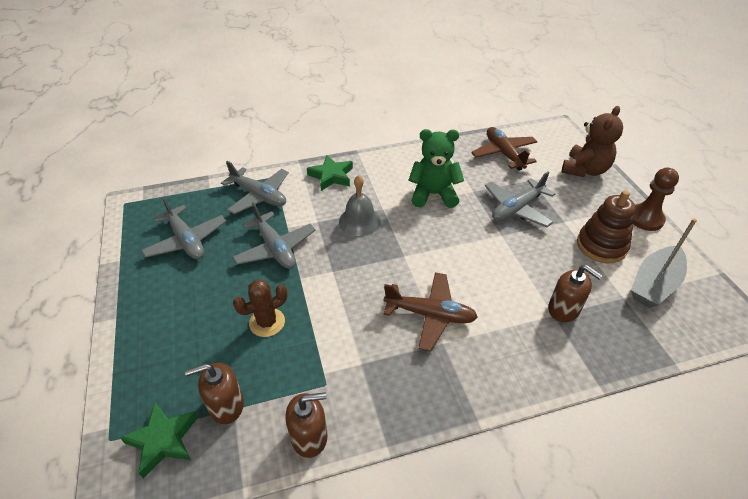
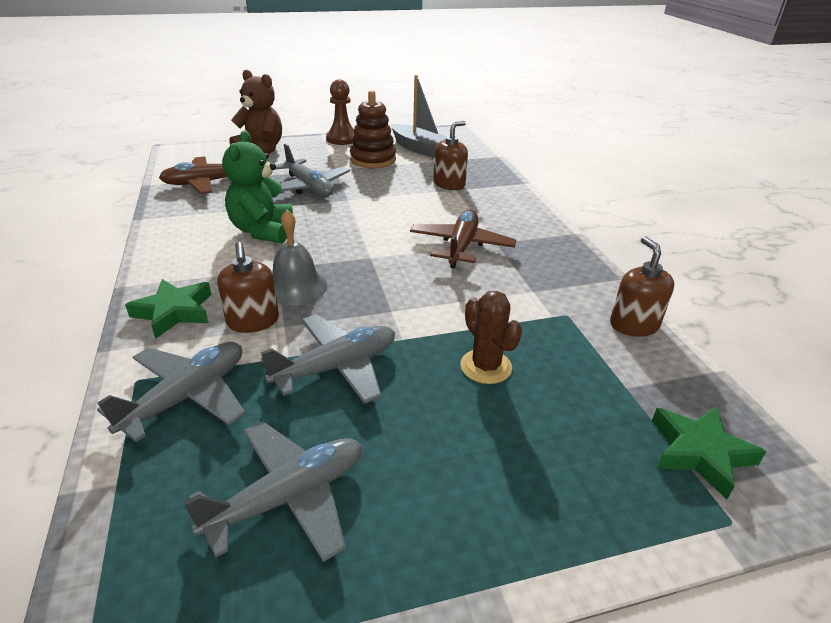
camera: 90 degrees left, 10 degrees down
brown soap dispenser [185,363,244,424] -> brown soap dispenser moved to [217,242,279,333]

